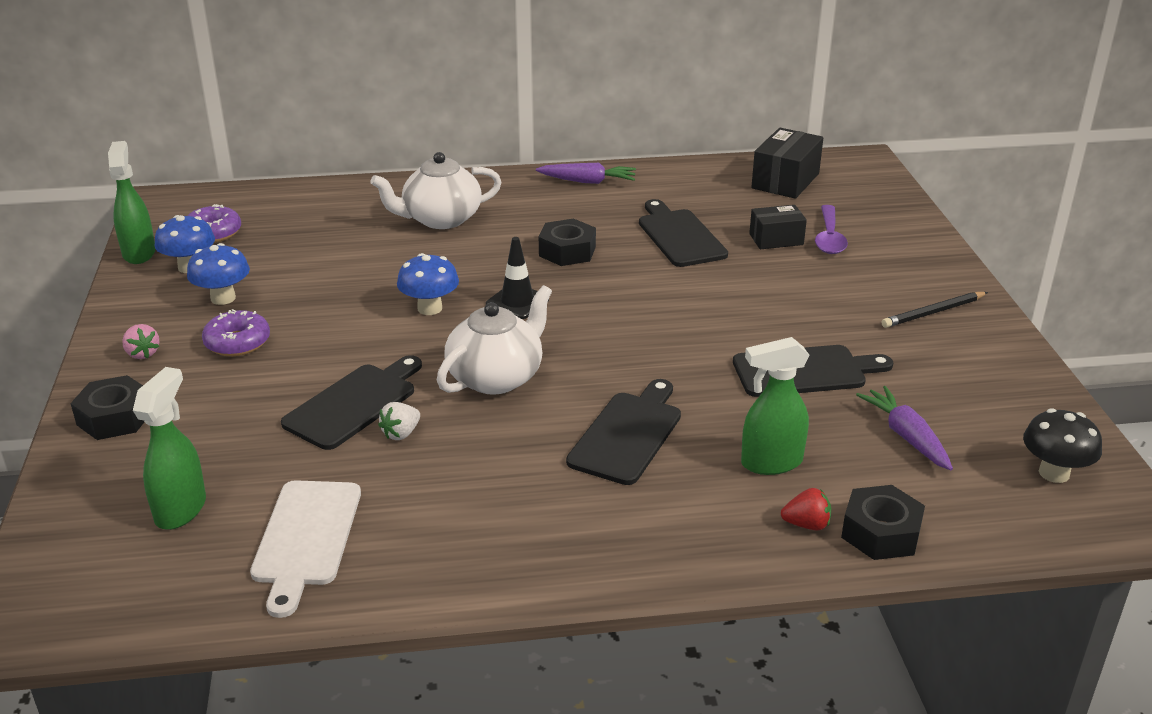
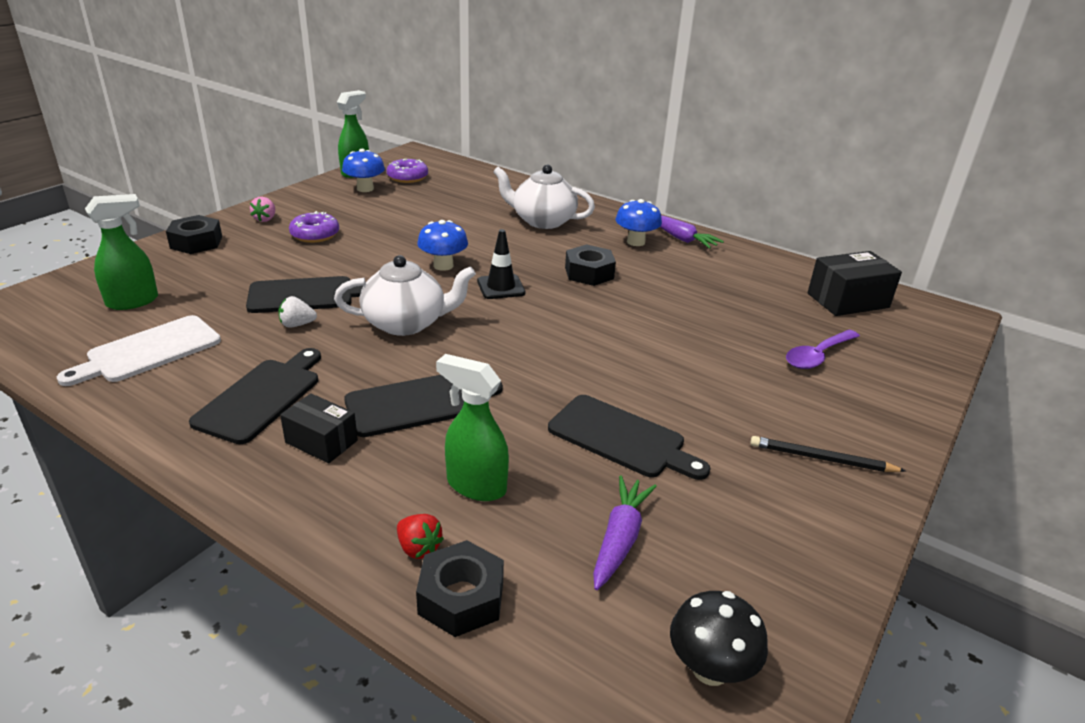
camera: 40 degrees right, 0 degrees up
blue mushroom [187,243,250,305] -> blue mushroom moved to [615,199,662,246]
black cutting board [639,199,728,267] -> black cutting board moved to [189,348,321,444]
black box [749,205,807,249] -> black box moved to [280,393,358,463]

